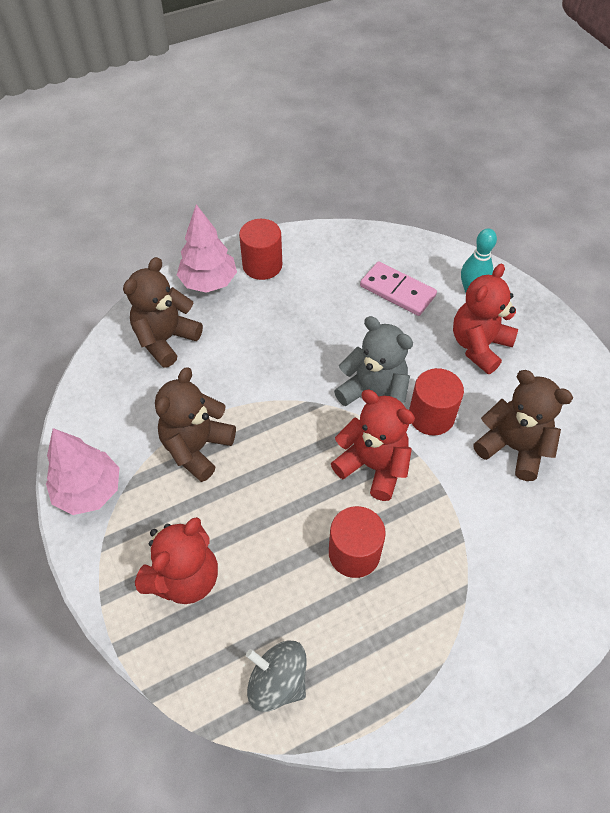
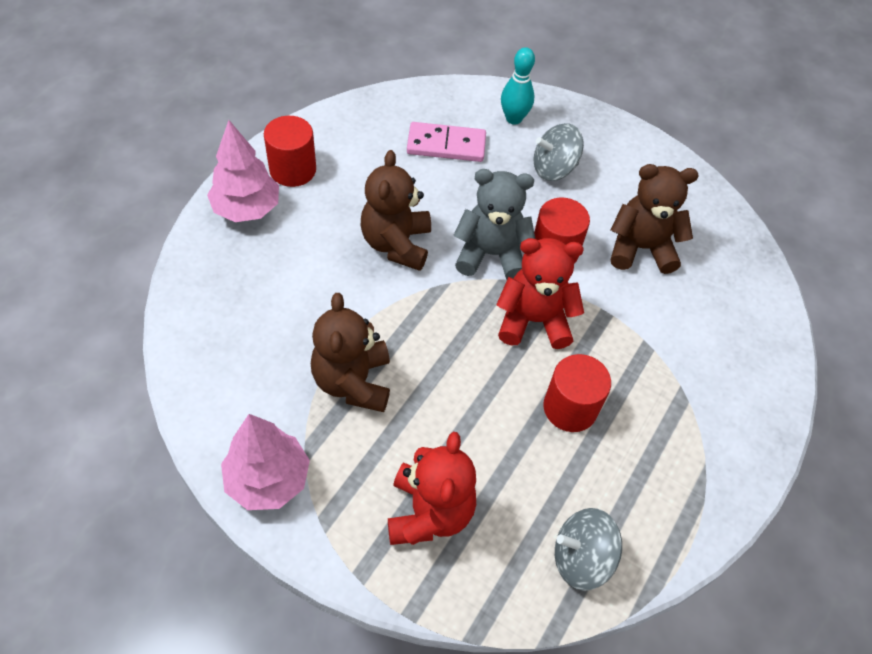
camera: 35 degrees left, 0 degrees up
brown teddy bear [123,257,203,368] -> brown teddy bear moved to [361,150,431,271]
red teddy bear [453,264,518,374] -> grey spinning top [534,123,584,181]

